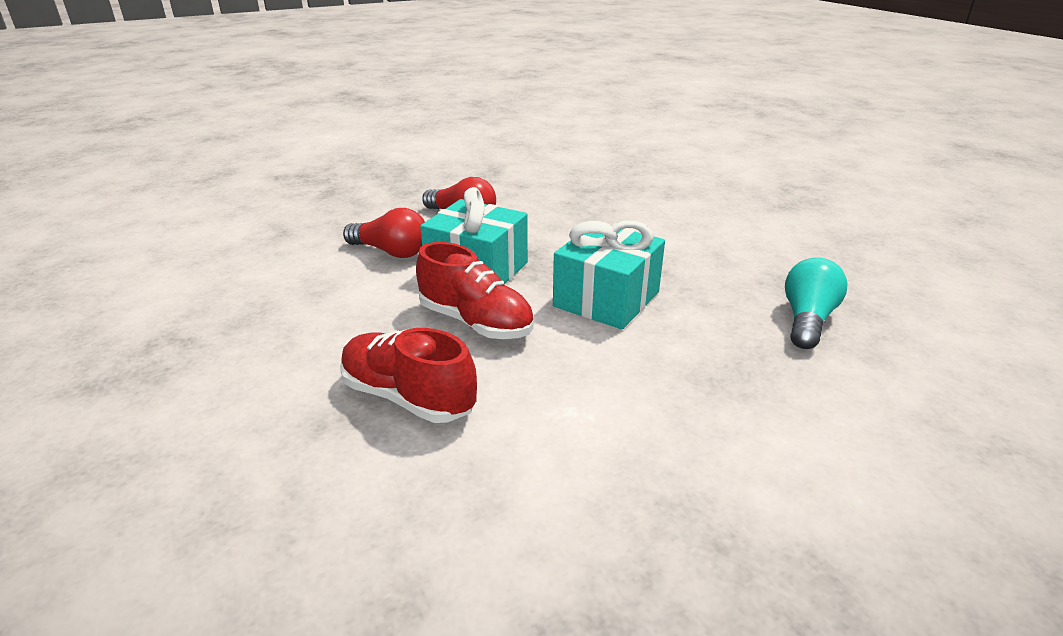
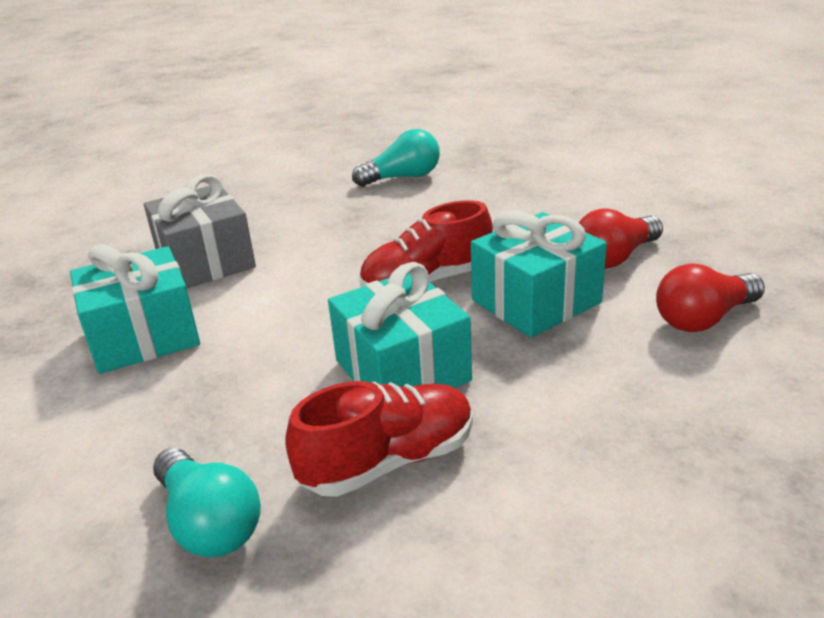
camera: 120 degrees right, 0 degrees up
red shoe [340,328,477,423] -> red shoe moved to [285,381,473,497]
none -> turquoise gift [70,244,200,374]
none -> grey gift [144,174,256,288]
none -> turquoise light bulb [352,129,440,187]

